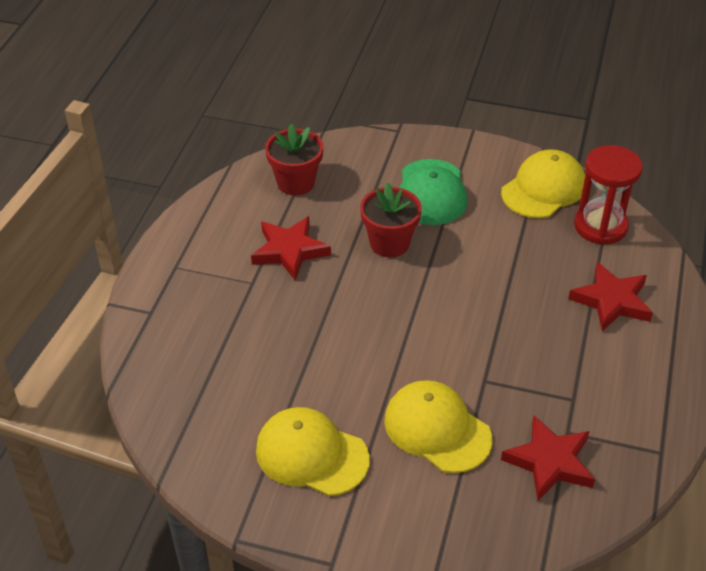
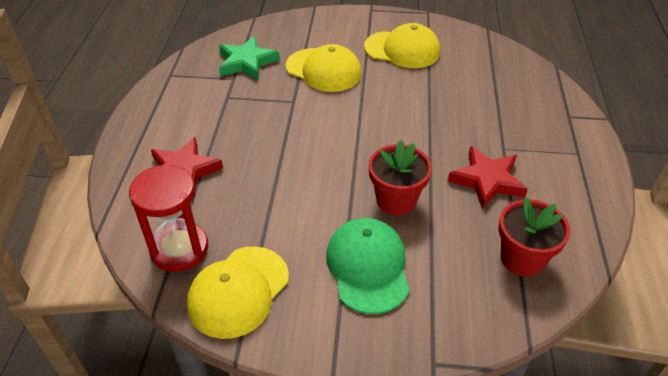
camera: 170 degrees right, 0 degrees up
red star [501,415,595,501] -> green star [219,36,280,80]

